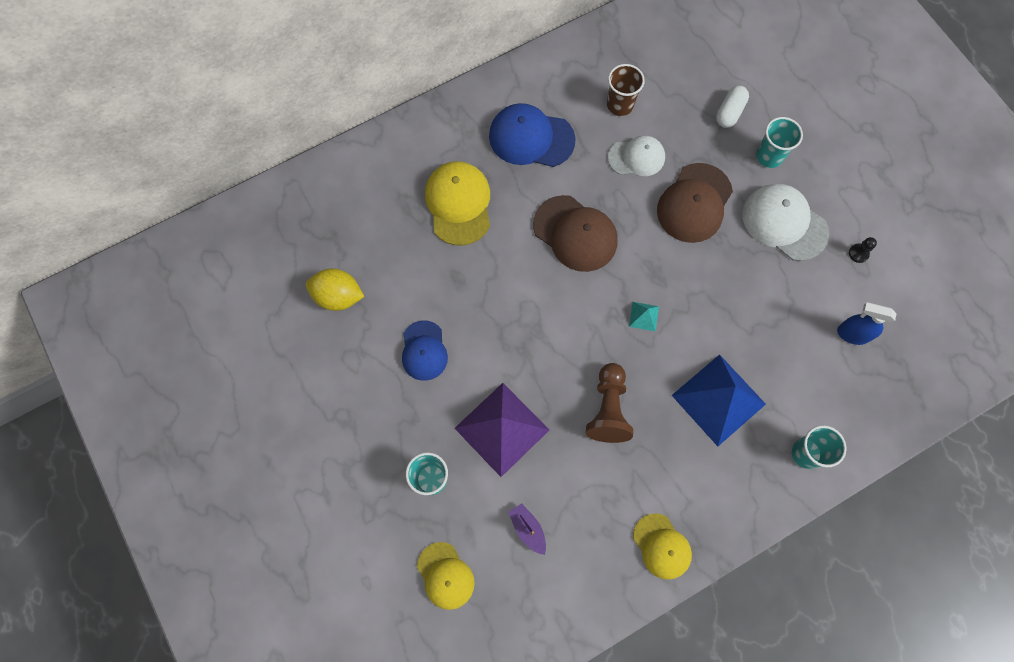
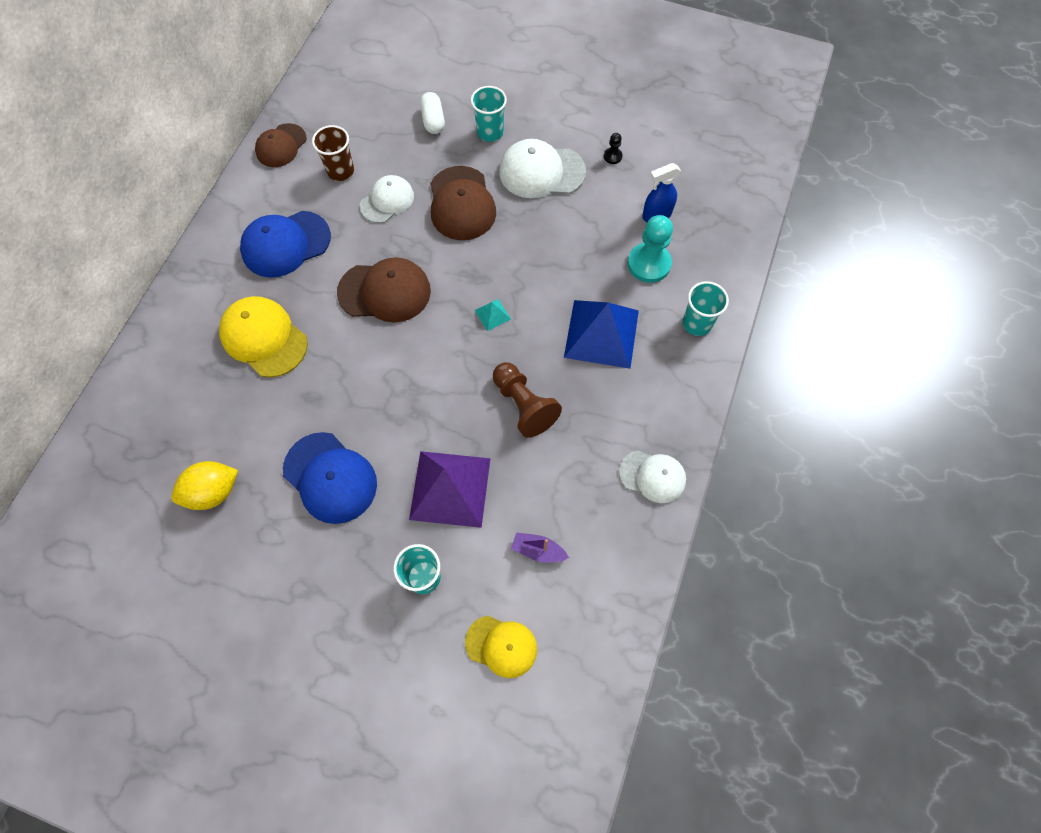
camera: 40 degrees left, 5 degrees down
blue cap [402,320,448,381] -> blue cap [283,432,377,524], size x1.52
yellow cap [633,513,692,580] -> white cap [619,450,686,503]
none -> brown cap [255,123,307,167]
none -> turquoise pawn [628,215,673,283]

